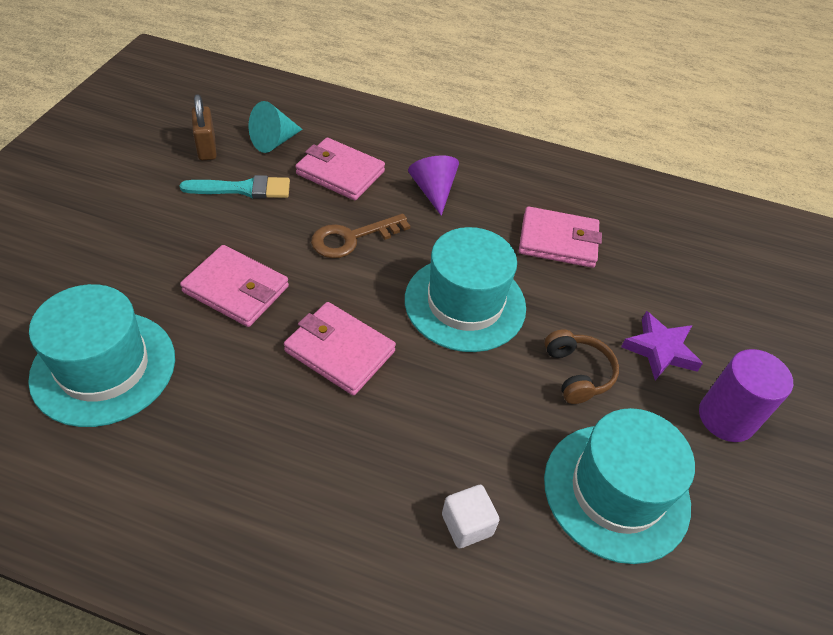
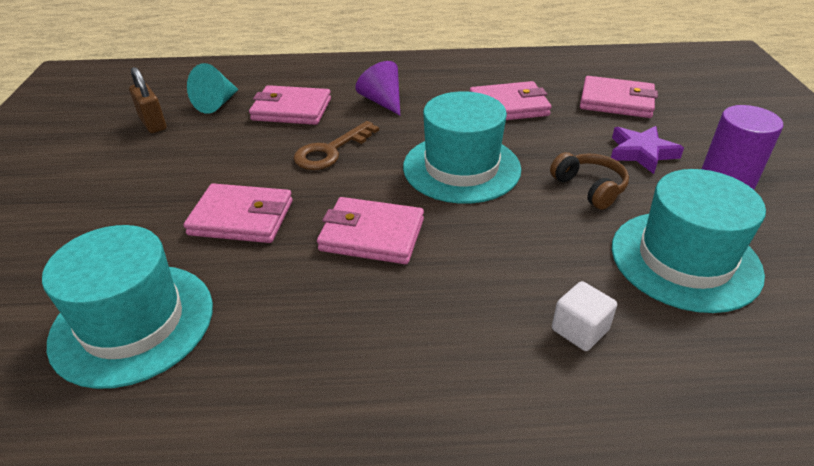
camera: 15 degrees left, 10 degrees down
turquoise brush [180,175,290,199] -> none
none -> pink wallet [580,76,658,118]

